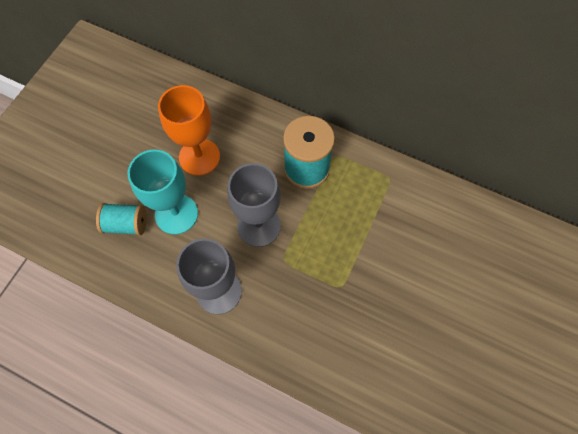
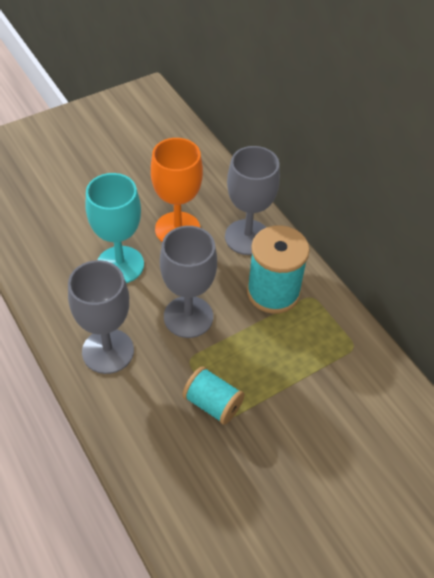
camera: 30 degrees right, 15 degrees down
turquoise spool [96,203,147,235] -> turquoise spool moved to [182,366,245,425]
none -> grey goblet [225,146,280,255]

